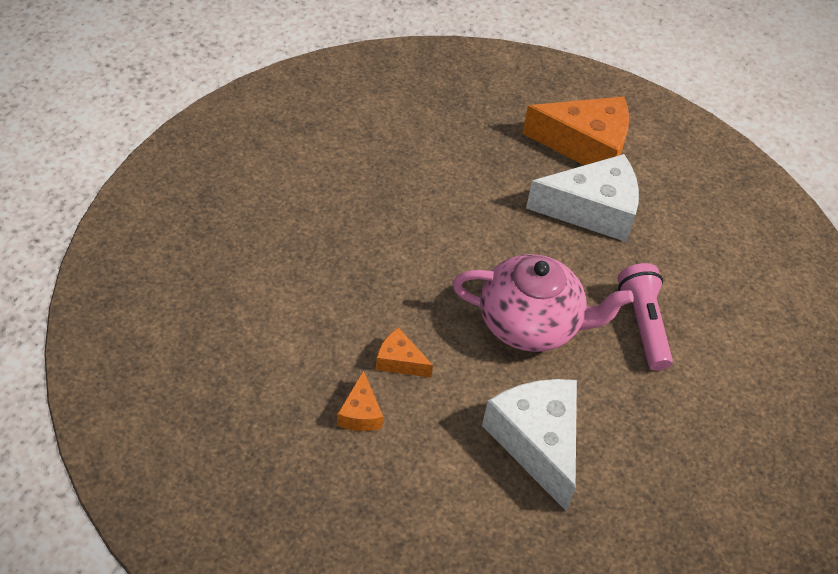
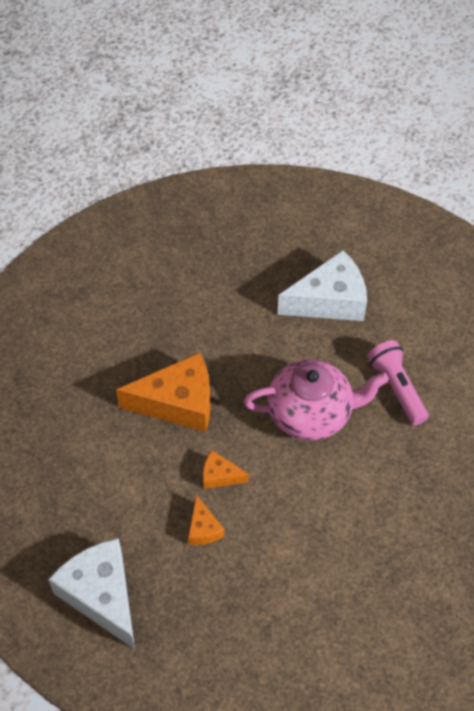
camera: 10 degrees left, 5 degrees up
white cheese [482,379,577,512] -> white cheese moved to [48,538,135,649]
orange cheese [522,96,629,165] -> orange cheese moved to [116,353,211,432]

